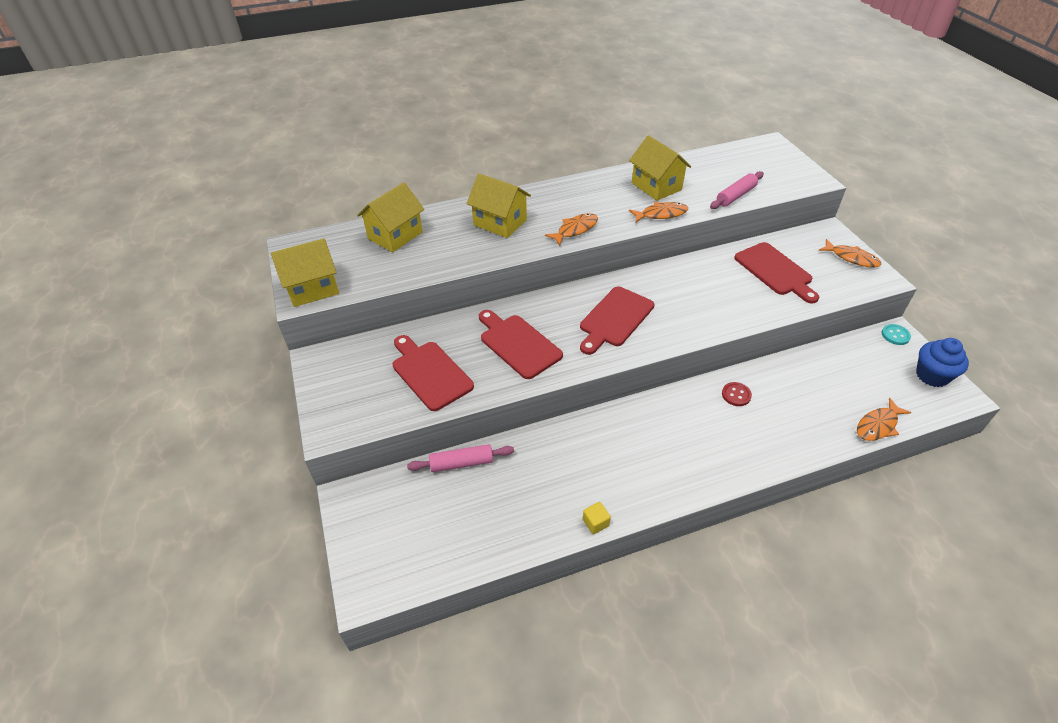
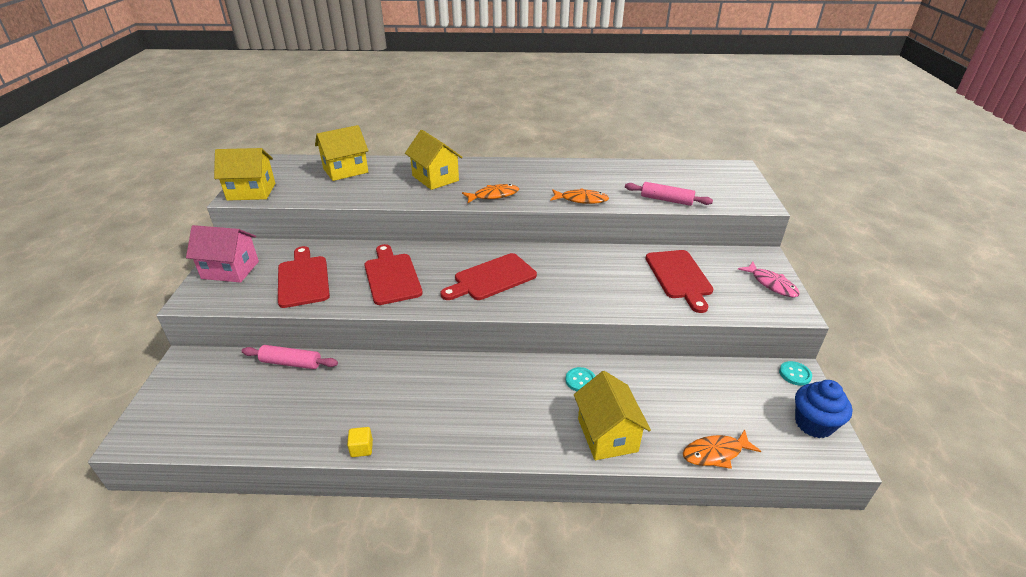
camera: 20 degrees right, 10 degrees down
yellow house [629,135,691,201] -> yellow house moved to [574,371,651,460]
pink rolling pin [710,171,764,209] -> pink rolling pin turned 45 degrees clockwise [625,182,713,206]
red button [722,382,752,406] -> turquoise button [566,367,595,391]
orange fish [819,239,881,268] -> pink fish [738,262,800,297]
none -> pink house [186,225,259,283]

